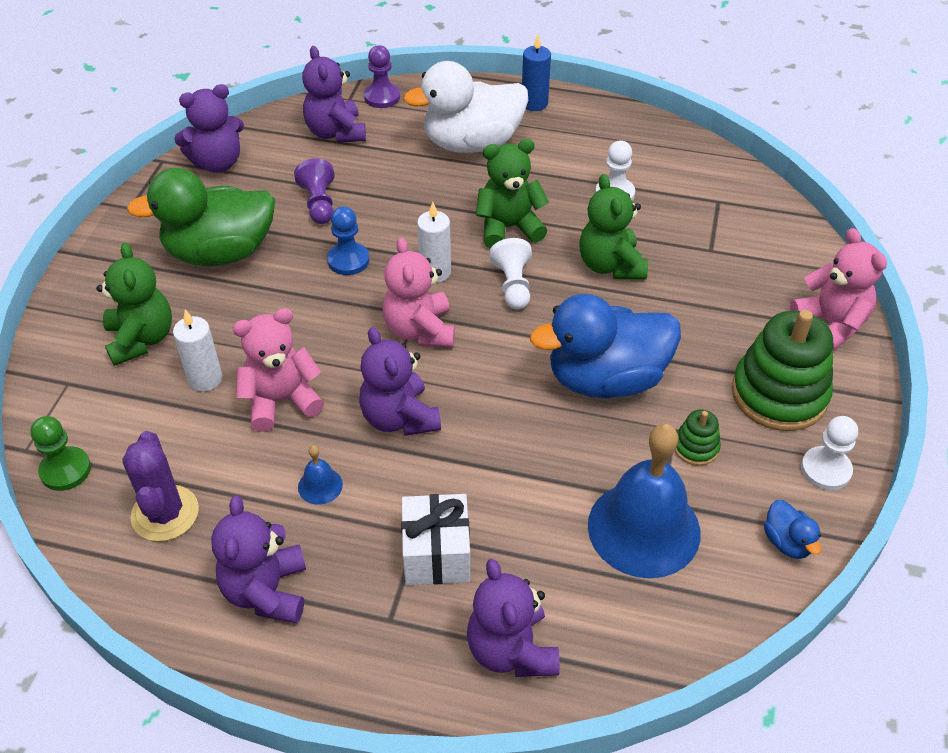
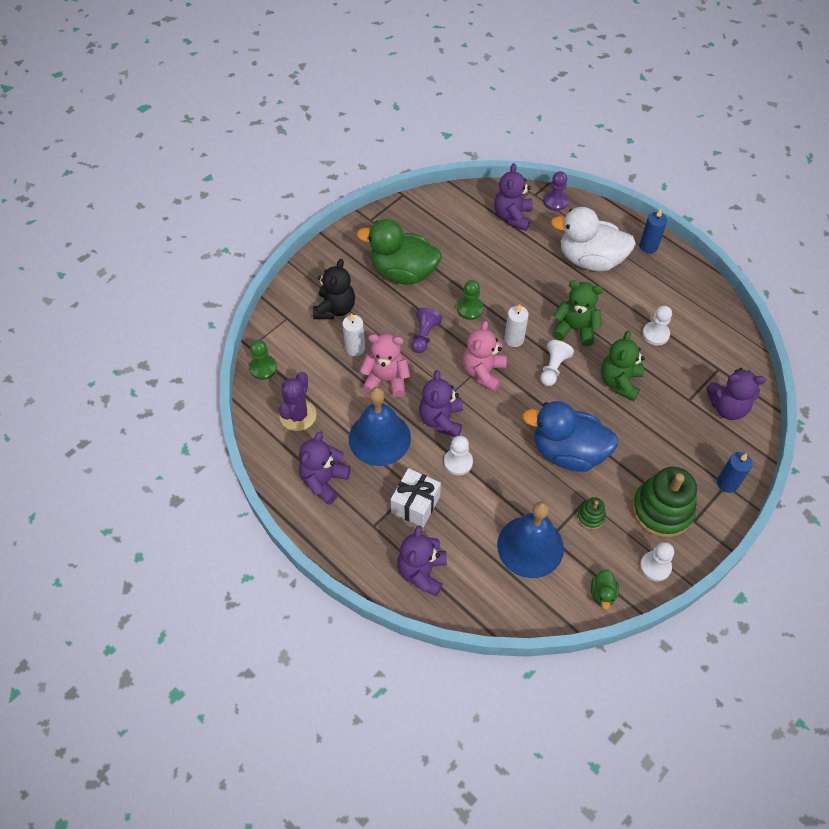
camera: 30 degrees right, 10 degrees up
green teddy bear [96,243,172,366] -> black teddy bear [313,259,355,319]
purple teddy bear [174,84,244,173] -> purple teddy bear moved to [706,368,766,420]
purple pawn [294,158,335,224] -> purple pawn moved to [412,308,443,353]
blue bell [298,445,343,505] -> blue bell [349,387,411,466], size x2.45
blue pawn [327,206,370,275] -> green pawn [457,280,483,320]
blue duck [764,500,821,559] -> green duck [591,569,619,609]
pink teddy bear [790,228,887,351] -> blue candle [717,452,753,493]
none -> white pawn [444,436,473,475]

